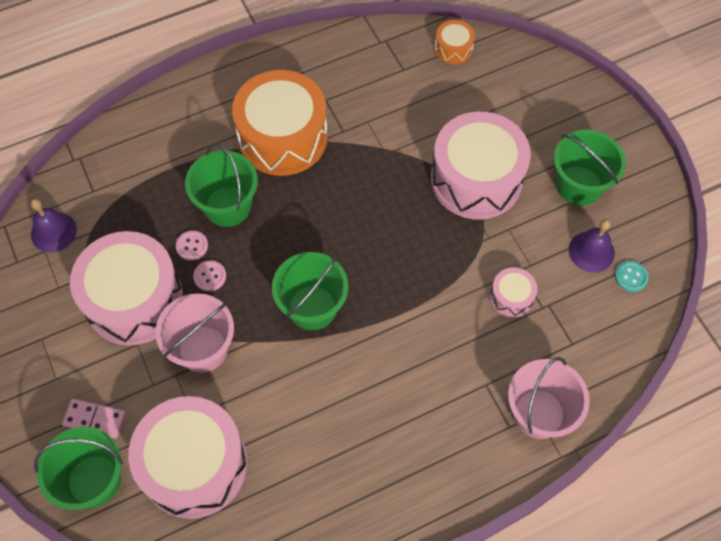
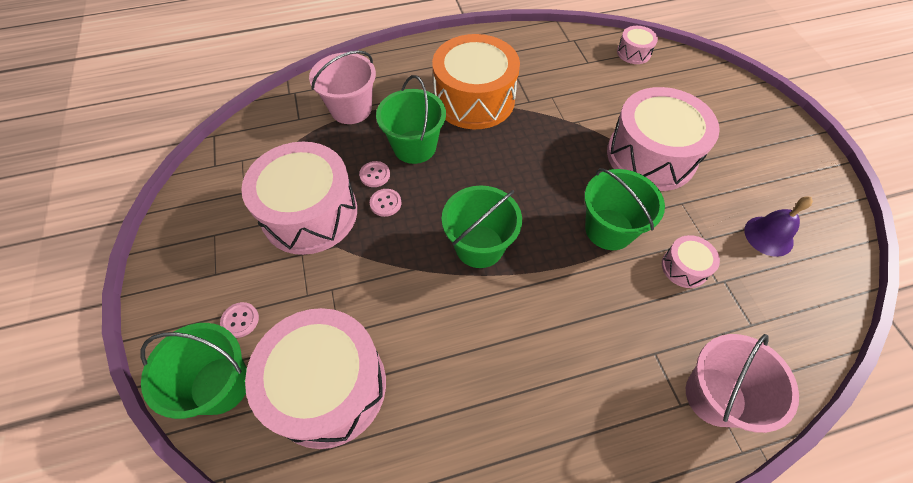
camera: 10 degrees right, 5 degrees down
purple bell [31,199,77,252] -> none
pink domino [62,399,126,439] -> pink button [220,302,259,338]
pink bucket [155,294,234,373] -> pink bucket moved to [309,50,376,124]
orange drum [435,20,475,65] -> pink drum [617,26,658,64]
green bucket [554,130,626,206] -> green bucket moved to [584,168,665,250]
turquoise button [615,261,649,292] -> none

